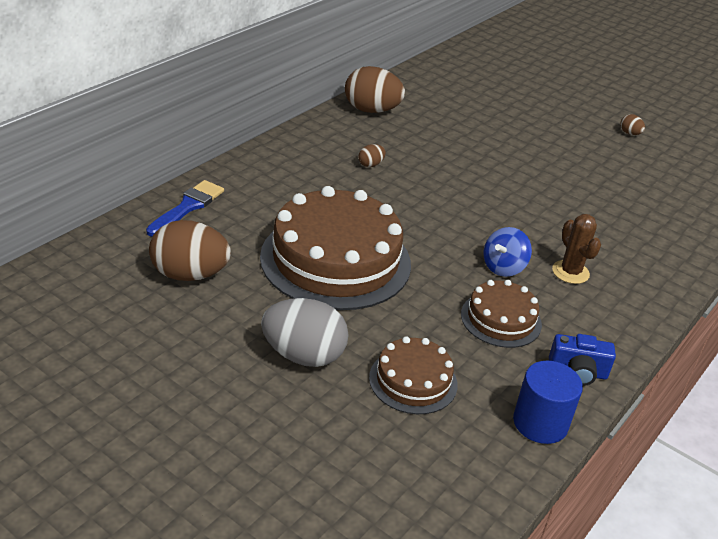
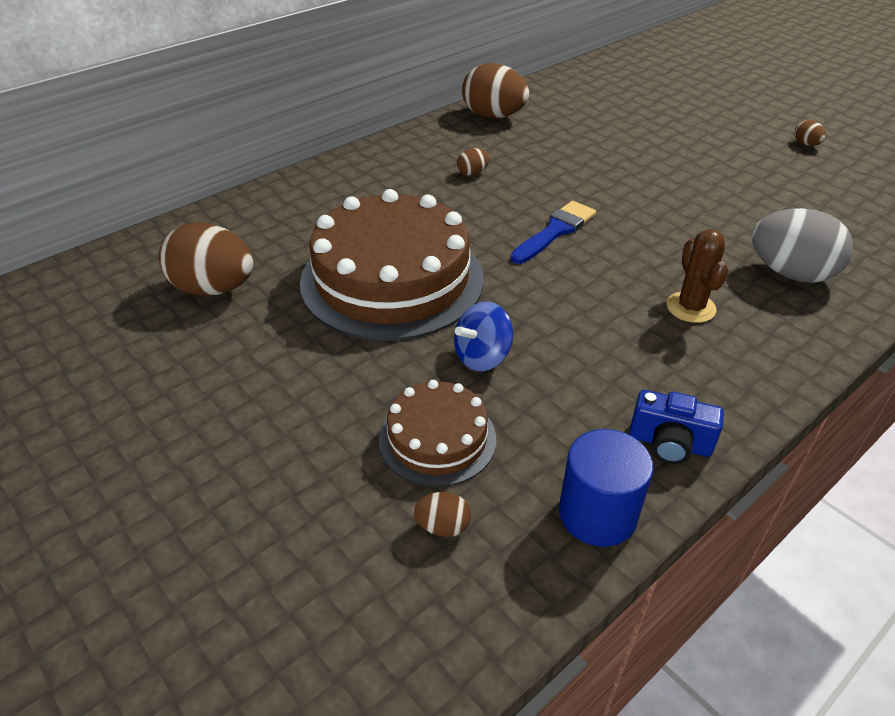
camera: 15 degrees right, 5 degrees up
blue brush [146,180,224,236] -> blue brush moved to [511,201,596,264]
grey egg [261,298,349,367] -> grey egg moved to [752,208,853,283]
brown cake [461,280,542,348] -> none
blue spinning top [484,227,532,277] -> blue spinning top moved to [454,302,513,371]
none -> brown egg [413,492,471,537]

